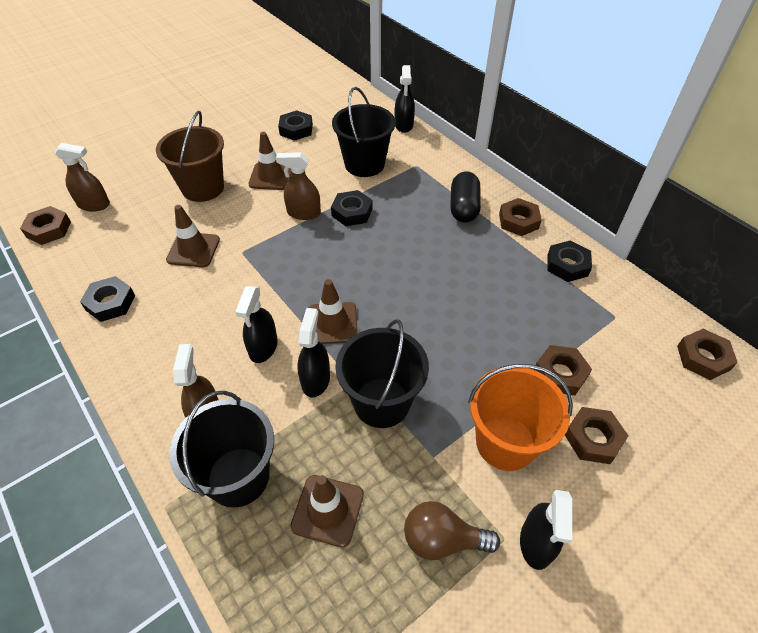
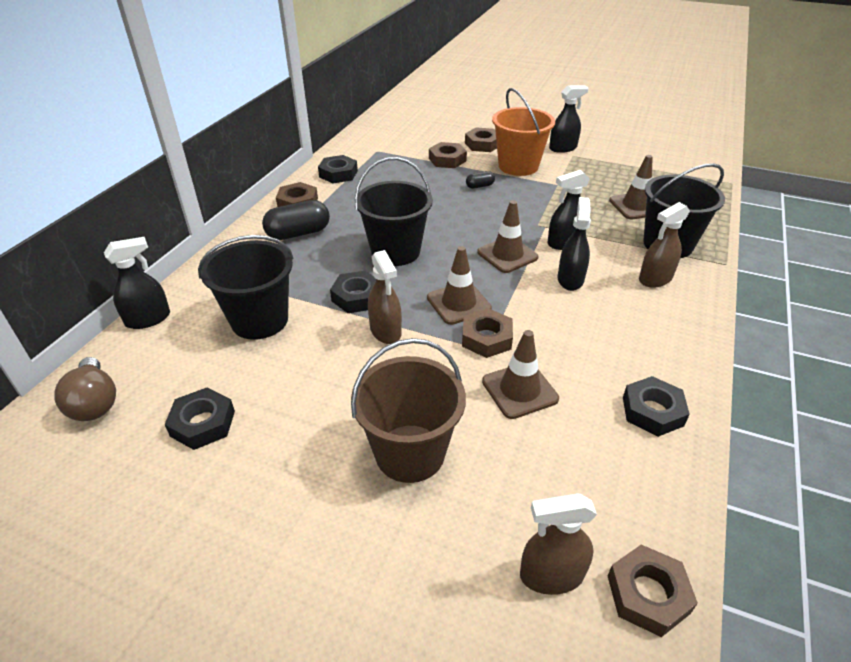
camera: 120 degrees left, 10 degrees down
brown spray bottle [54,143,110,212] -> brown spray bottle turned 75 degrees counterclockwise [520,493,597,595]
black spray bottle [235,286,278,363] -> black spray bottle turned 60 degrees counterclockwise [558,197,591,291]
brown traffic cone [249,132,292,190] -> brown traffic cone moved to [427,246,492,325]
black bucket [335,319,429,428] -> black bucket moved to [355,157,433,266]
brown light bulb [404,501,500,560] -> brown light bulb moved to [54,357,116,421]
brown nut [677,329,738,380] -> brown nut moved to [462,308,513,358]
none -> black capsule [466,171,495,189]

